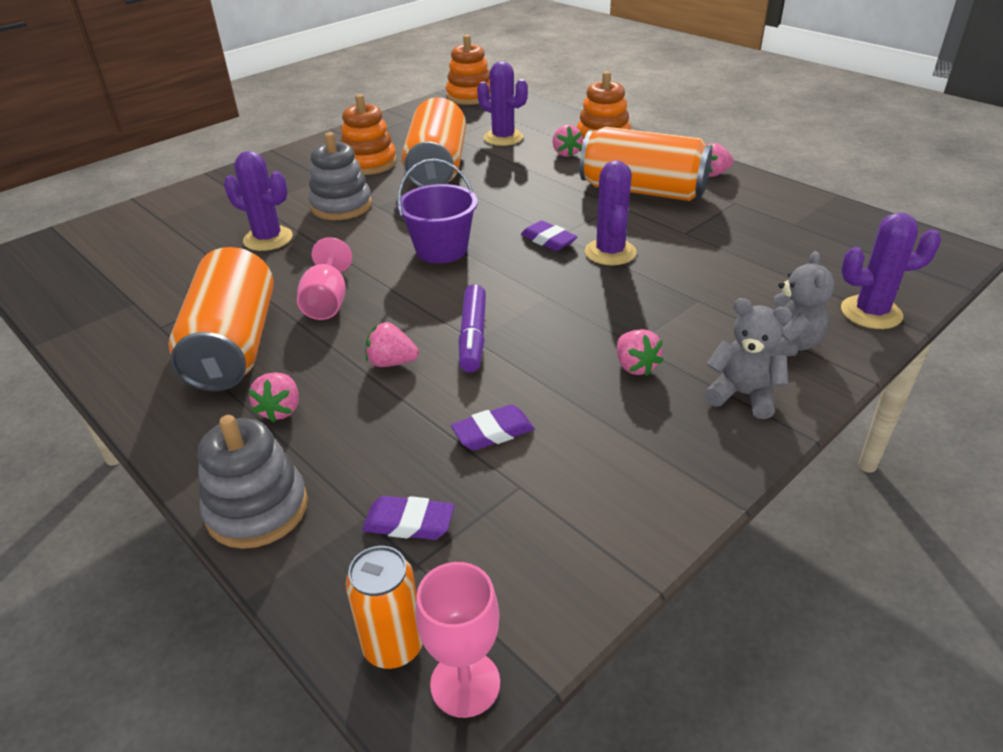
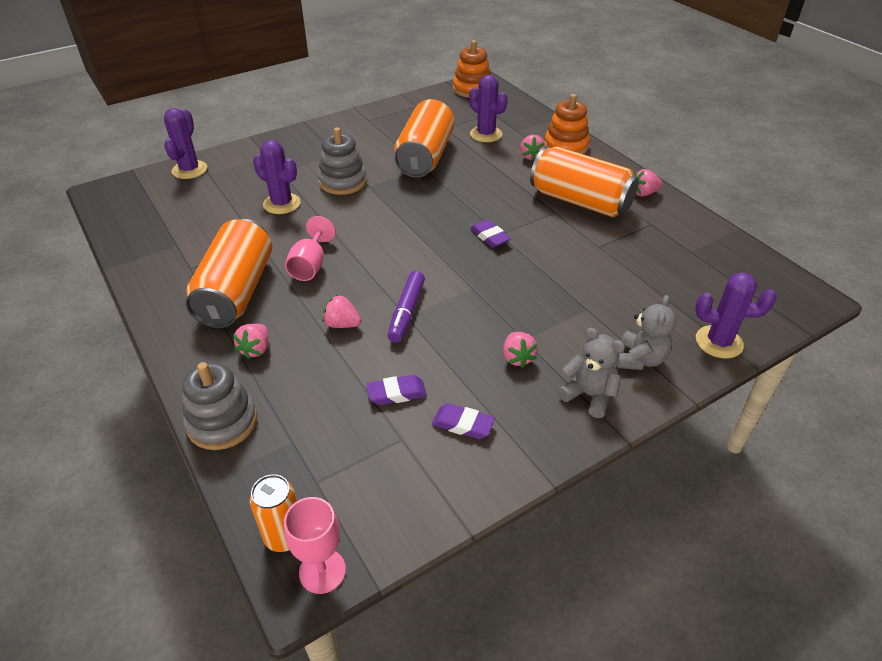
camera: 10 degrees right, 5 degrees up
orange stacking toy [340,94,397,175] -> none
purple eraser [362,496,455,540] -> purple eraser moved to [432,403,495,439]
purple bucket [397,159,478,264] -> none
purple cactus [585,160,636,265] -> purple cactus moved to [164,108,207,179]

